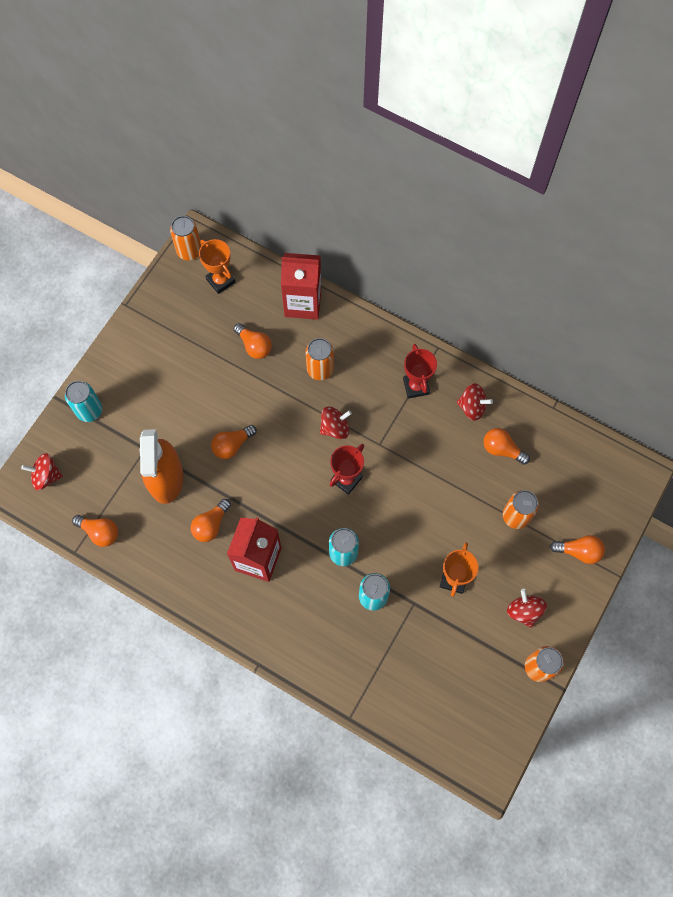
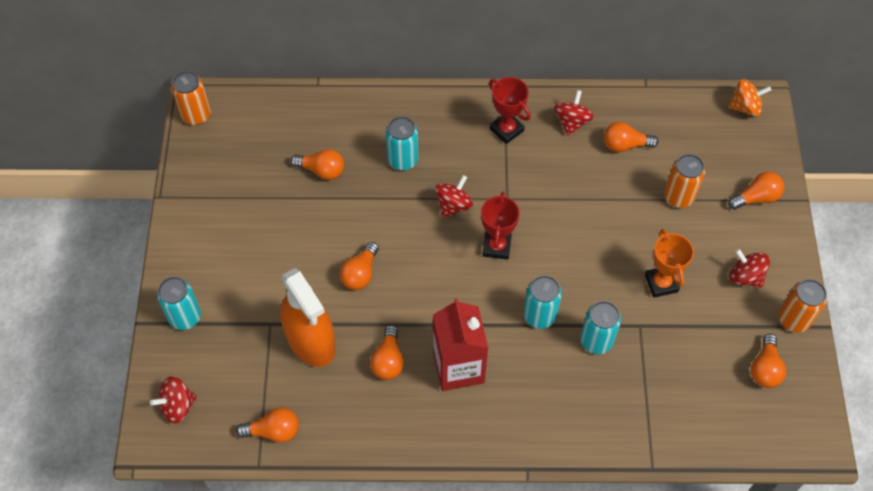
camera: 30 degrees left, 10 degrees down
orange trophy [199,239,235,294] -> none
red carton [281,253,321,320] -> none
orange can [306,338,334,380] -> turquoise can [386,116,418,170]
red spinning top [457,383,493,421] -> red spinning top turned 60 degrees counterclockwise [554,90,594,136]
none -> orange spinning top [728,79,771,117]
none -> orange light bulb [751,334,786,388]

